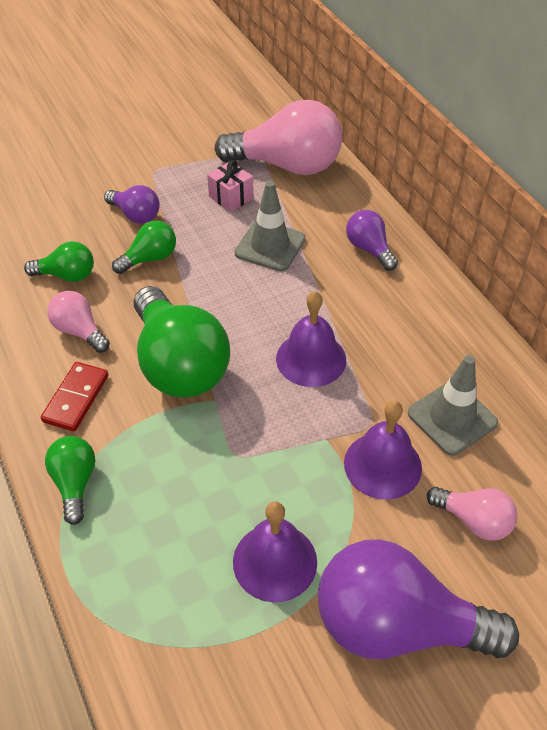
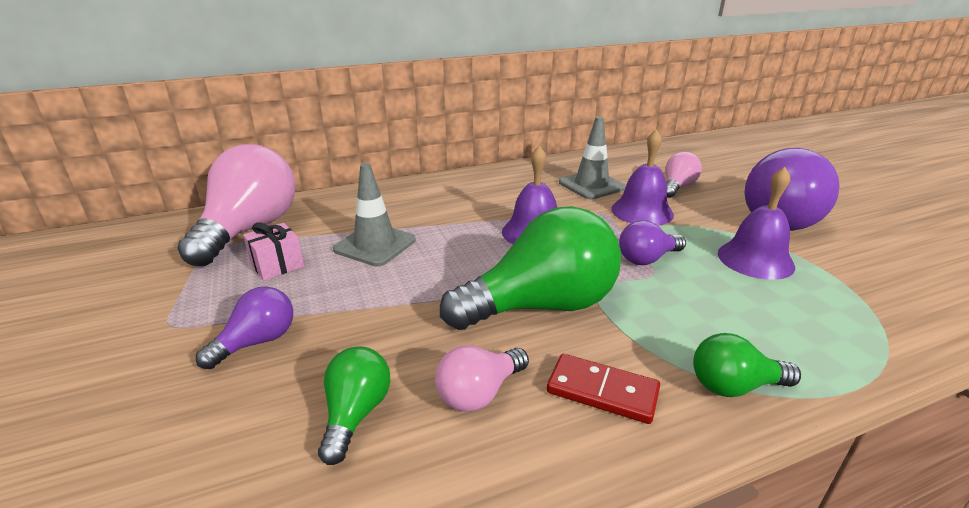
camera: 85 degrees left, 20 degrees down
green light bulb [112,221,176,274] -> none
purple light bulb [346,210,398,271] -> purple light bulb moved to [619,220,686,265]

